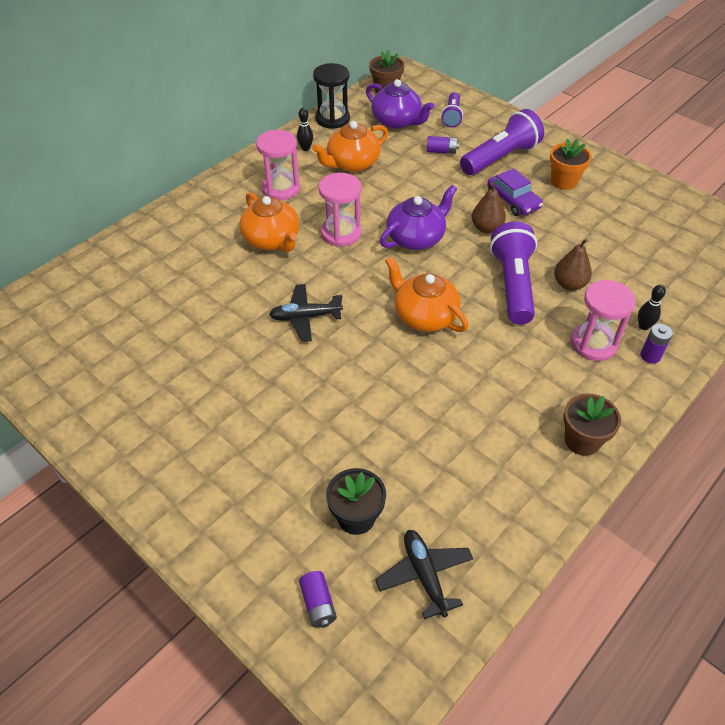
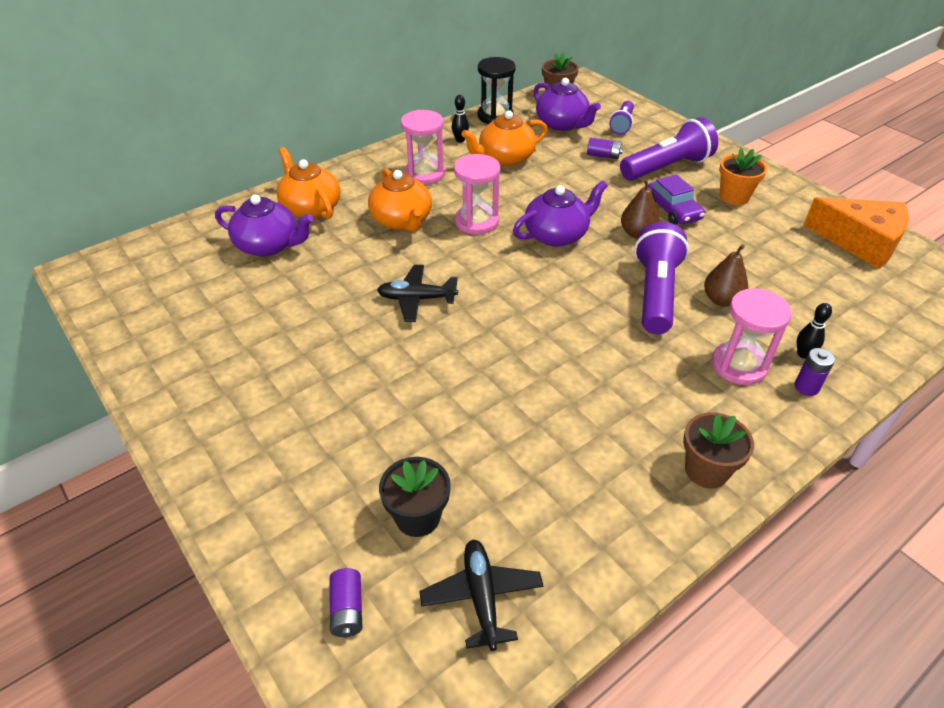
camera: 10 degrees right, 5 degrees down
orange teapot [385,256,469,332] -> orange teapot moved to [276,147,340,219]
none -> purple teapot [215,195,313,257]
none -> orange cheese [803,197,909,269]

